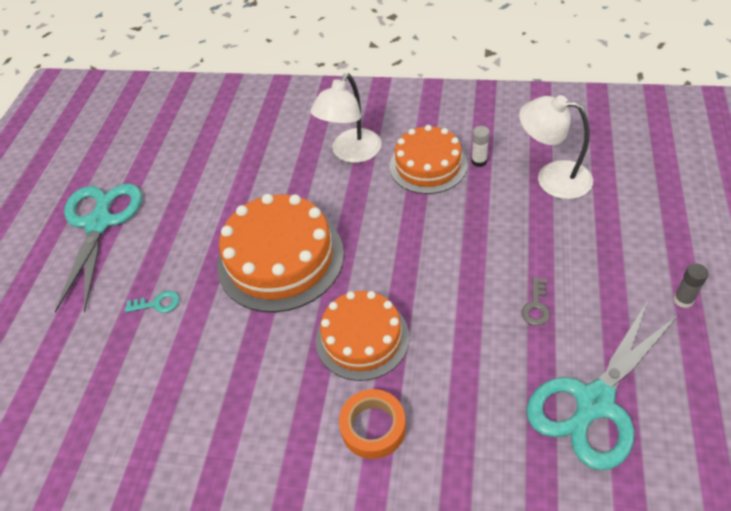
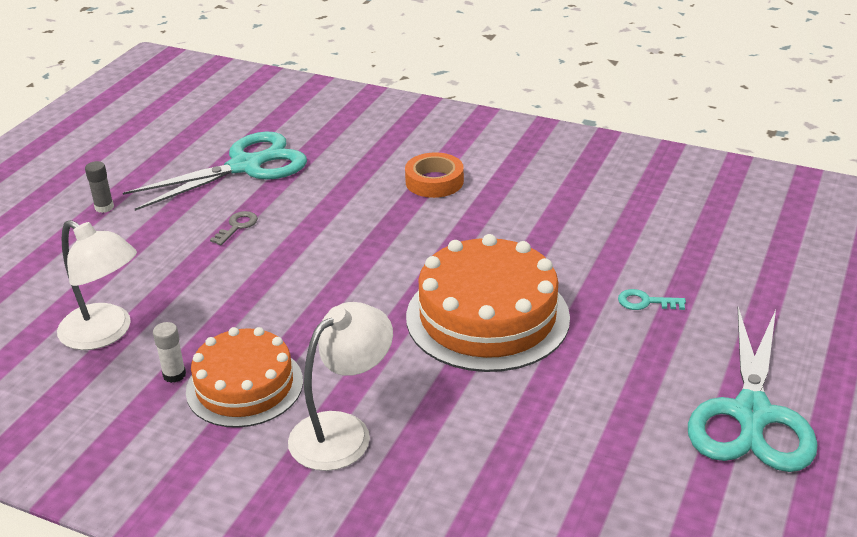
camera: 170 degrees left, 15 degrees down
orange cake [316,291,409,381] -> none

